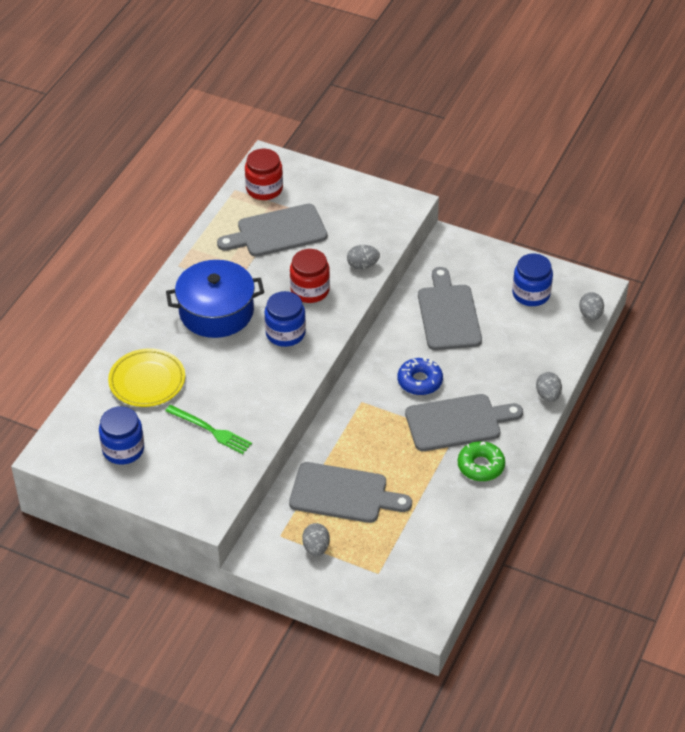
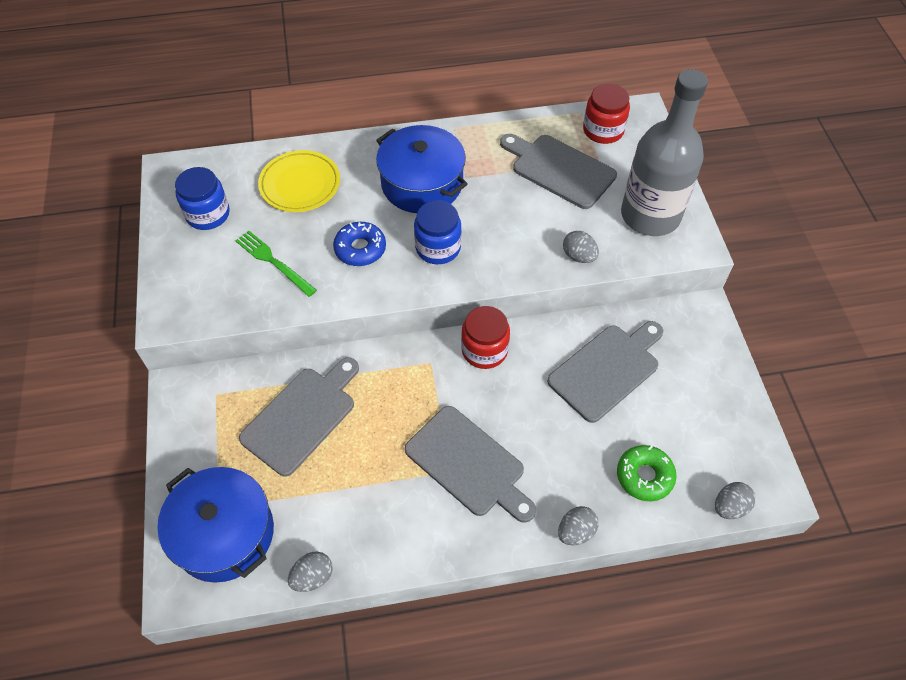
camera: 55 degrees right, 10 degrees up
green fork [165,405,252,454] -> green fork turned 135 degrees clockwise [235,231,317,297]
grey cutting board [289,462,412,523] -> grey cutting board turned 120 degrees counterclockwise [239,357,359,477]
red jar [290,249,330,303] -> red jar moved to [461,306,510,369]
grey egg [302,523,330,556] -> grey egg moved to [288,552,333,592]
blue donut [397,358,443,395] -> blue donut moved to [333,222,386,266]
green donut [458,441,505,481] -> green donut moved to [617,445,677,501]
blue jar [512,254,553,306] -> none
none -> blue pot [157,467,274,583]
none -> grey bottle [621,69,708,236]

